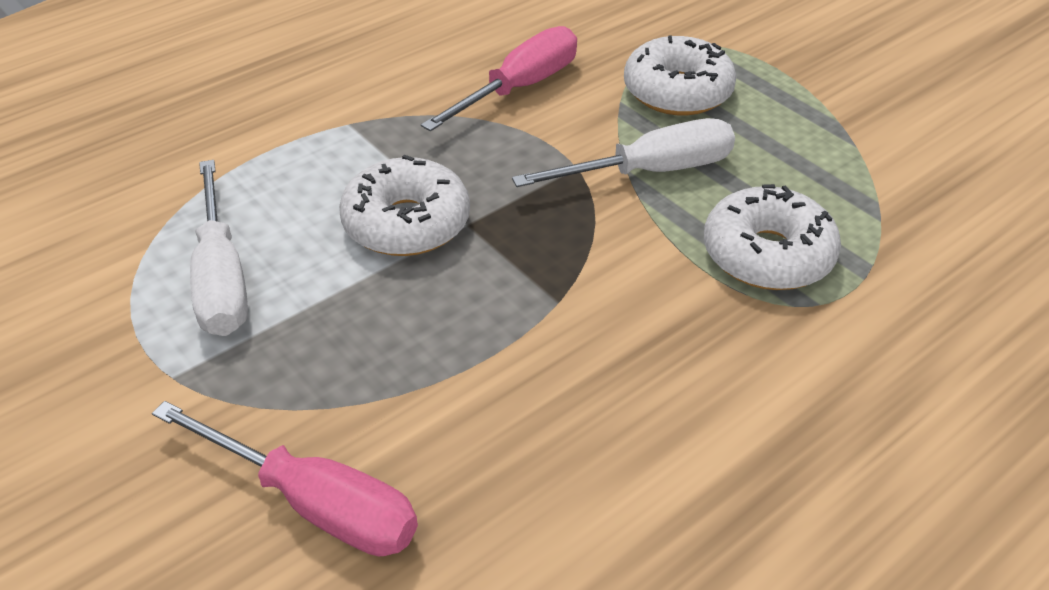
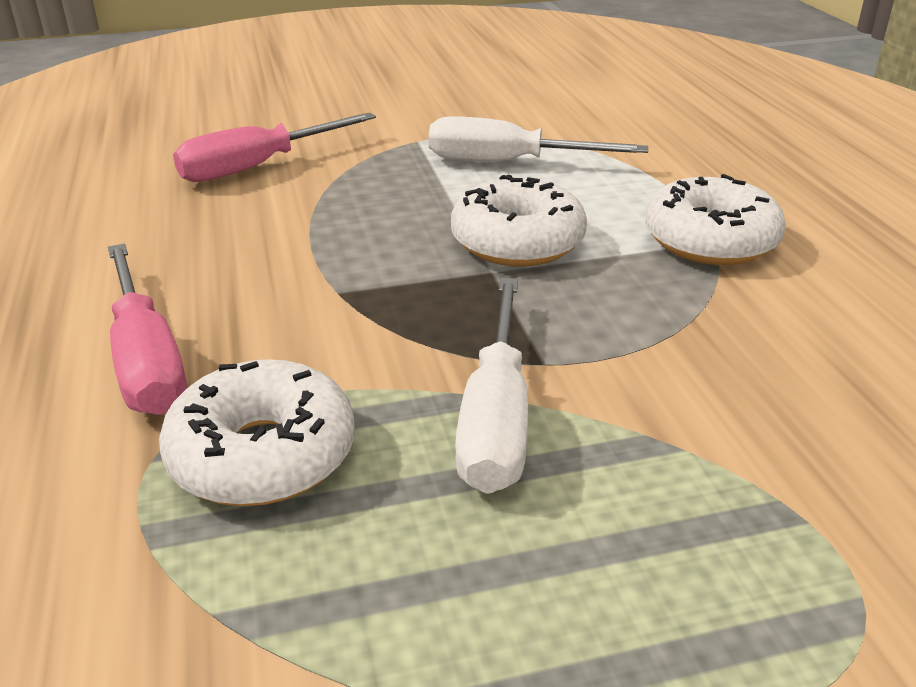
camera: 115 degrees right, 10 degrees down
pink screwdriver [421,26,577,131] -> pink screwdriver moved to [108,244,187,415]
white donut [624,35,737,115] -> white donut moved to [645,174,786,265]

